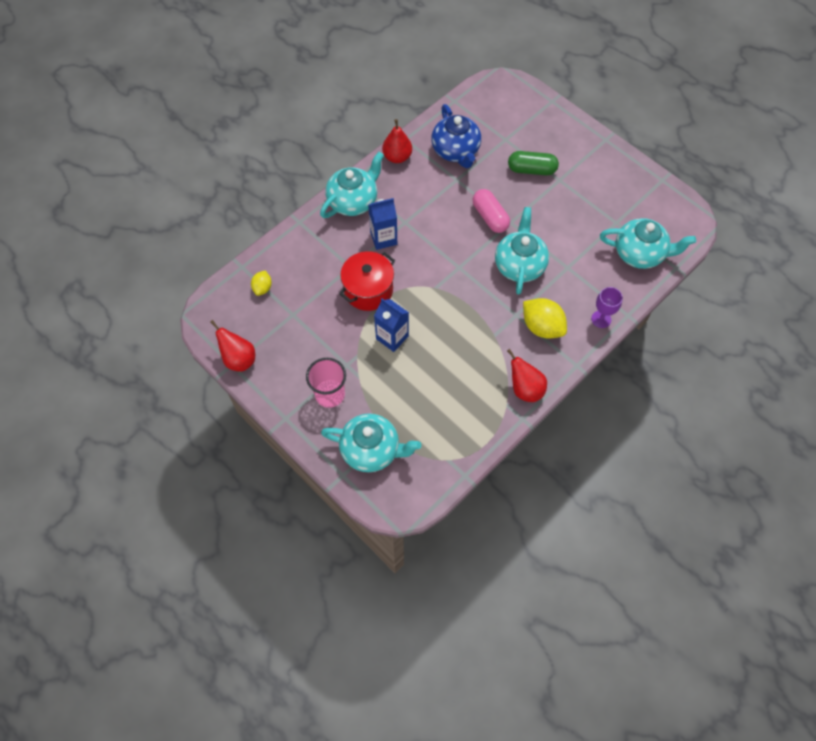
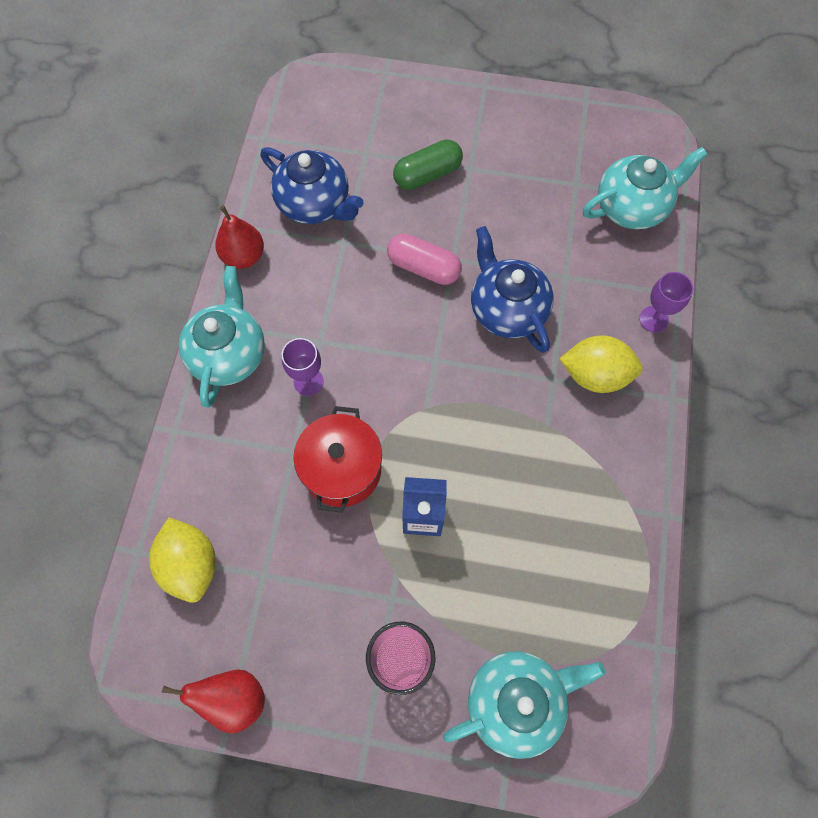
camera: 35 degrees left, 5 degrees up
yellow lemon [251,271,272,296] -> yellow lemon [149,517,216,603], size x1.80
blue carton [368,198,397,250] -> purple goblet [282,338,324,396]
turquoise teapot [495,207,549,295] -> blue teapot [471,226,554,353]
red pear [507,349,547,402] -> none

